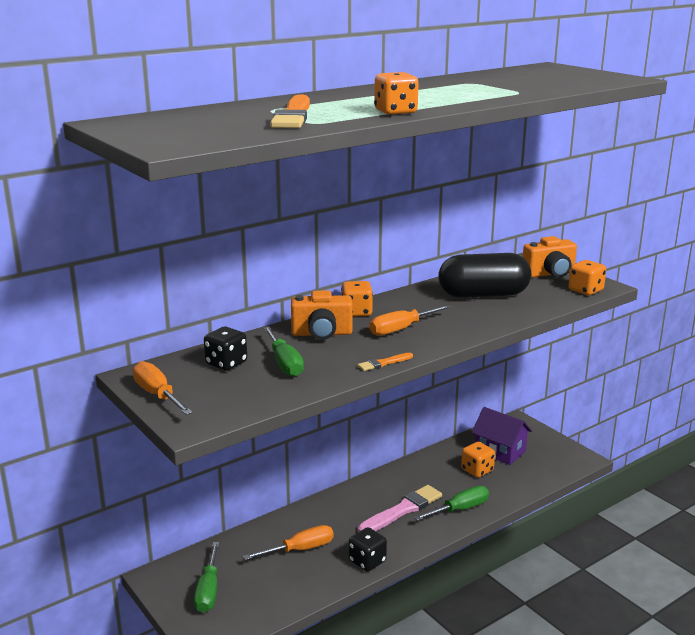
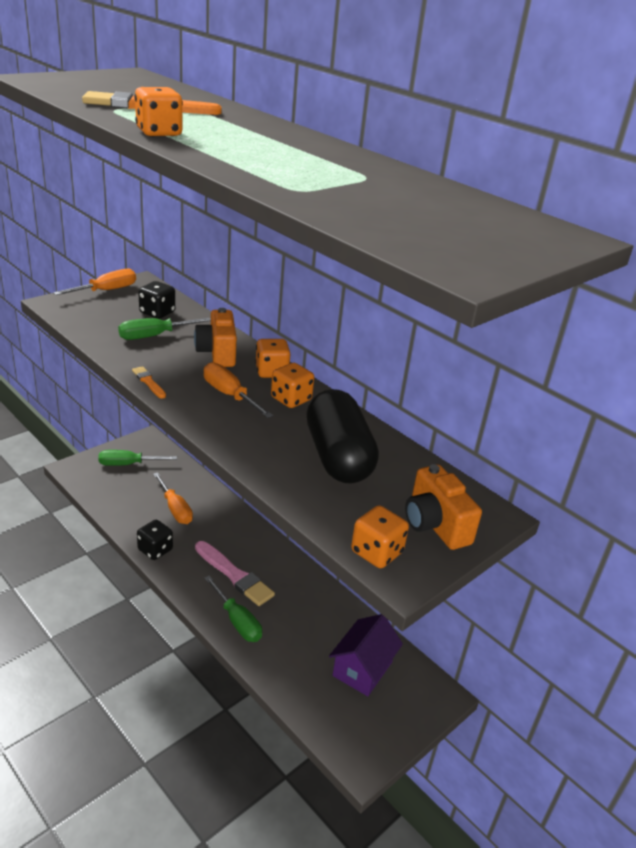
camera: 80 degrees right, 10 degrees up
orange dice [461,442,495,478] -> orange dice moved to [271,363,314,408]

